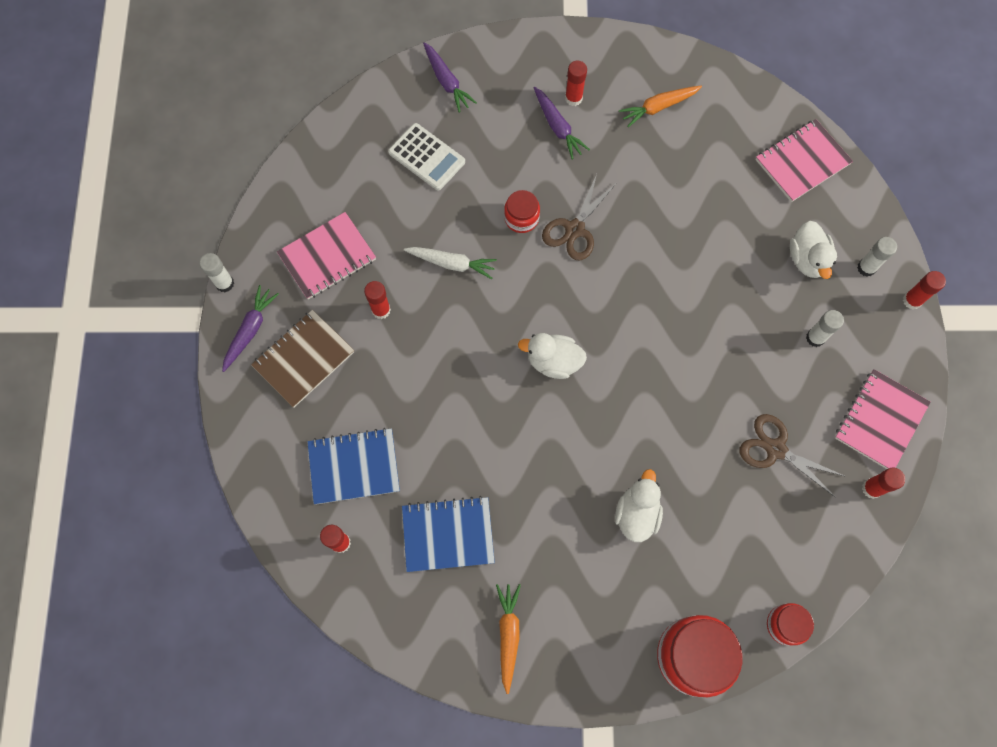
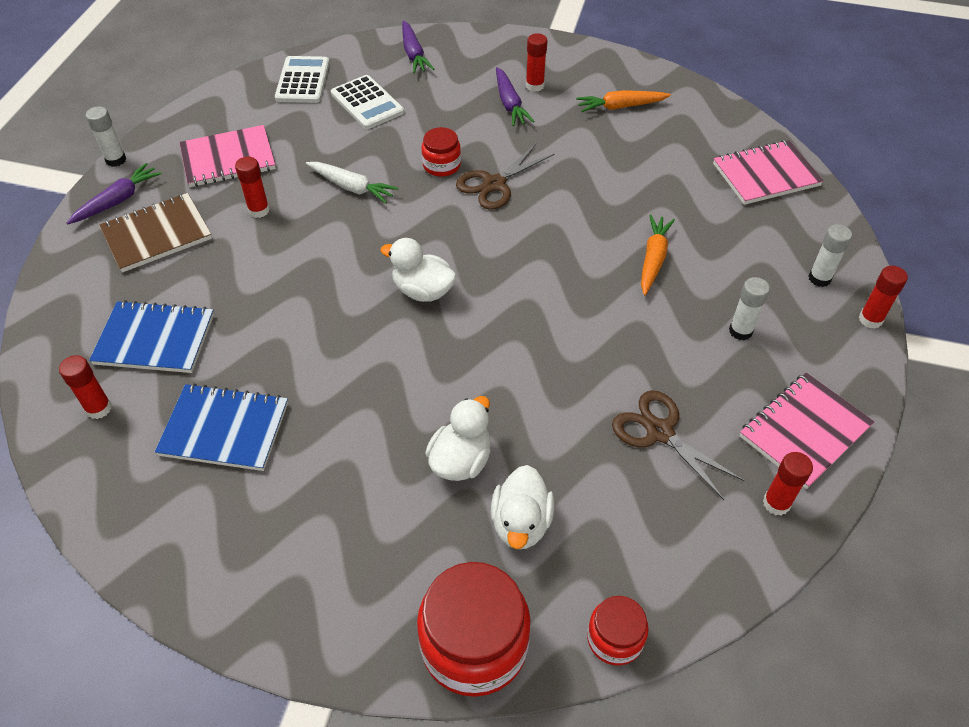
camera: 15 degrees right, 20 degrees down
orange carrot [496,584,521,694] -> orange carrot moved to [641,215,675,296]
white duck [790,221,837,279] -> white duck moved to [491,465,555,549]
none -> white calculator [275,56,330,103]

